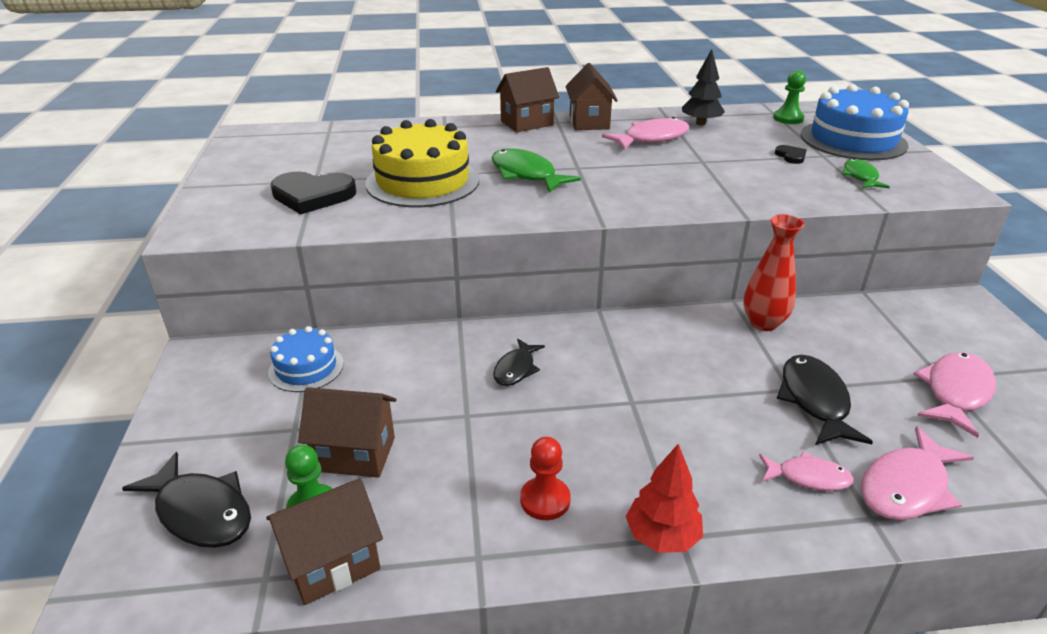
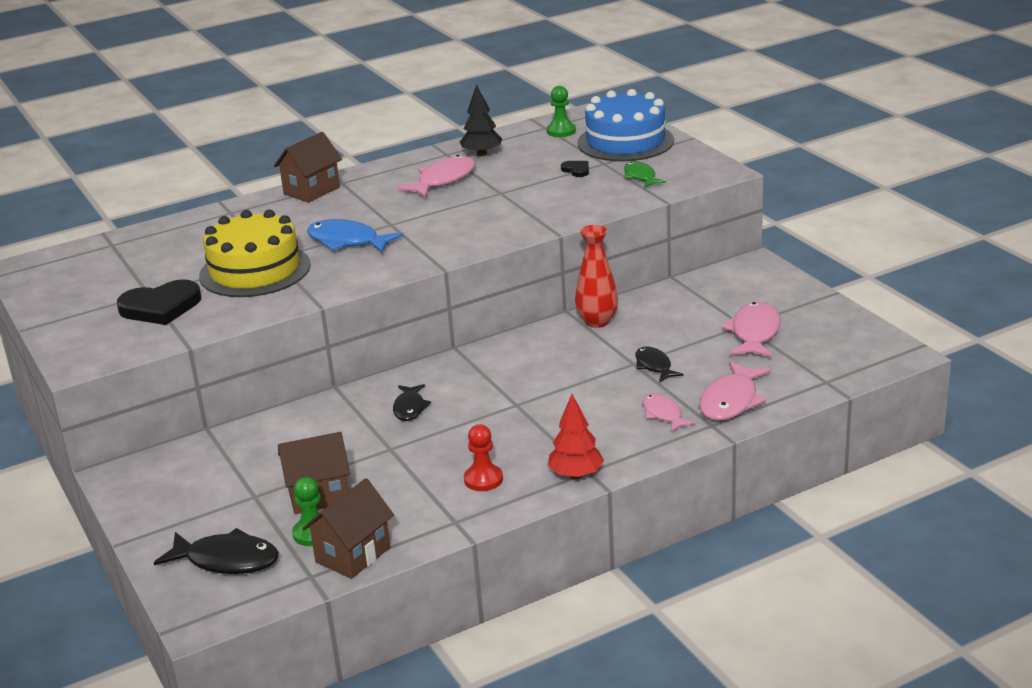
camera: 20 degrees left, 5 degrees down
blue cake [268,326,344,392] -> none
green fish [492,148,581,193] -> blue fish [307,219,403,253]
brown house [565,63,618,130] -> none
pink fish [759,451,854,491] -> pink fish turned 105 degrees counterclockwise [643,393,696,433]
black fish [777,355,873,445] -> black fish [635,346,683,382], size x0.62

